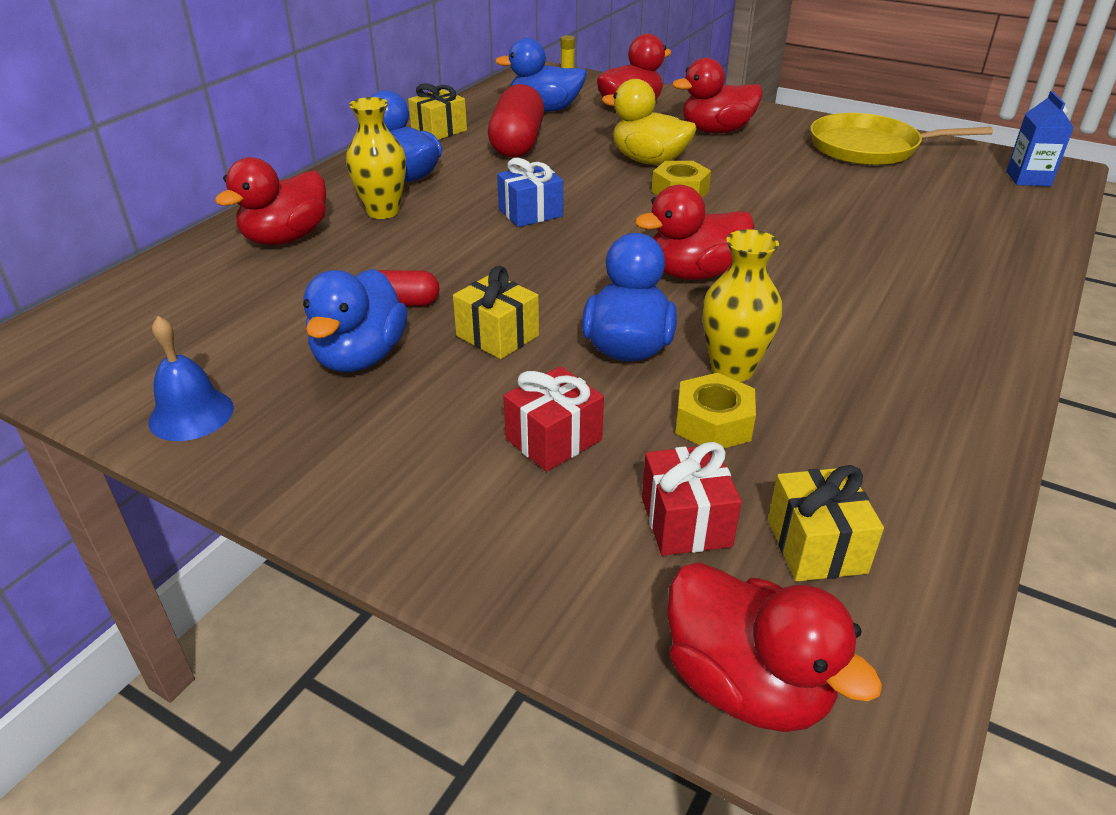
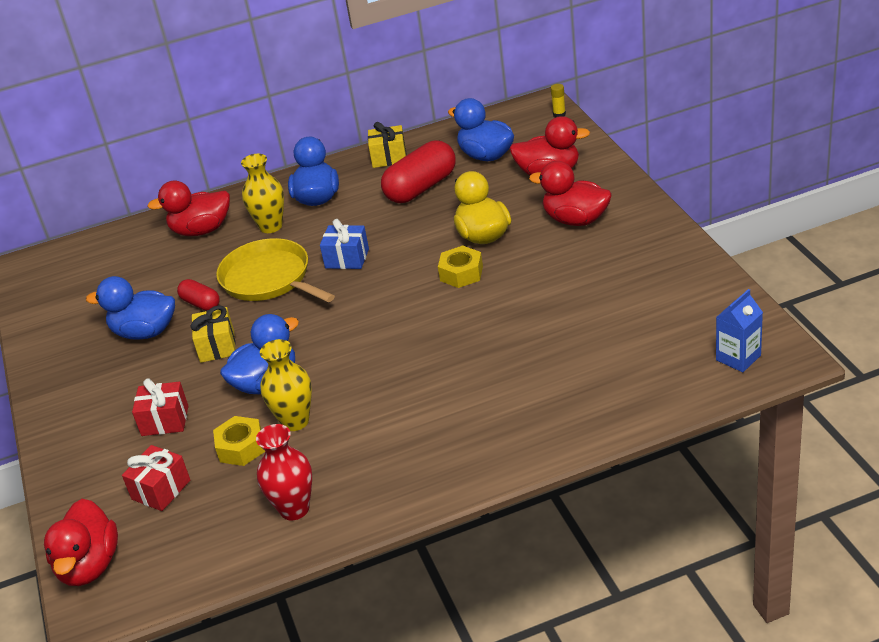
camera: 45 degrees right, 0 degrees up
blue bell [149,316,234,441] -> none
blue duck [303,269,408,372] -> blue duck turned 45 degrees clockwise [86,276,175,340]
red duck [635,185,754,280] -> none
yellow gift [768,465,884,581] -> none
yellow pan [810,113,993,165] -> yellow pan moved to [216,238,335,302]
none -> red vase [256,424,312,520]

